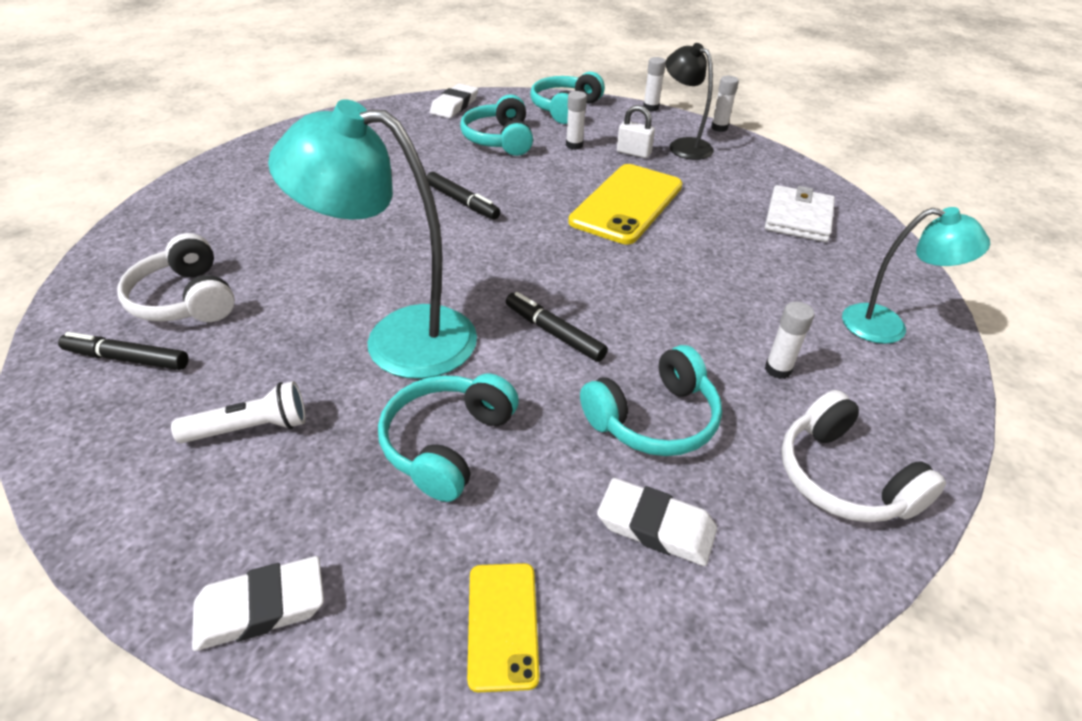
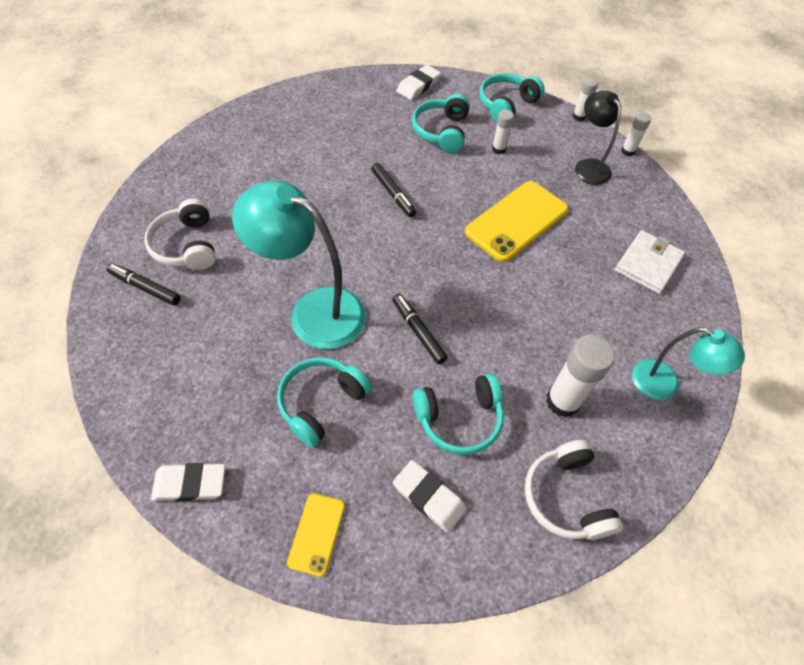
camera: 15 degrees right, 15 degrees up
white flashlight [171,381,306,443] -> none
white padlock [617,105,655,158] -> none
white glue stick [765,302,815,379] -> white glue stick [546,335,615,418], size x1.84

